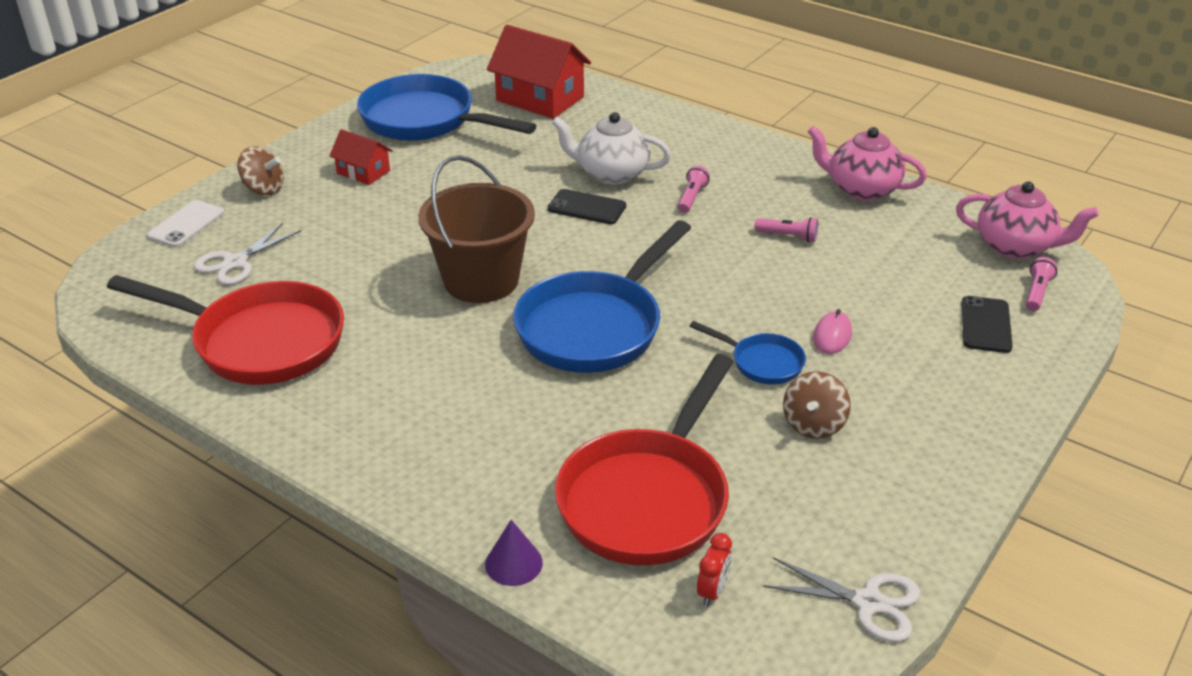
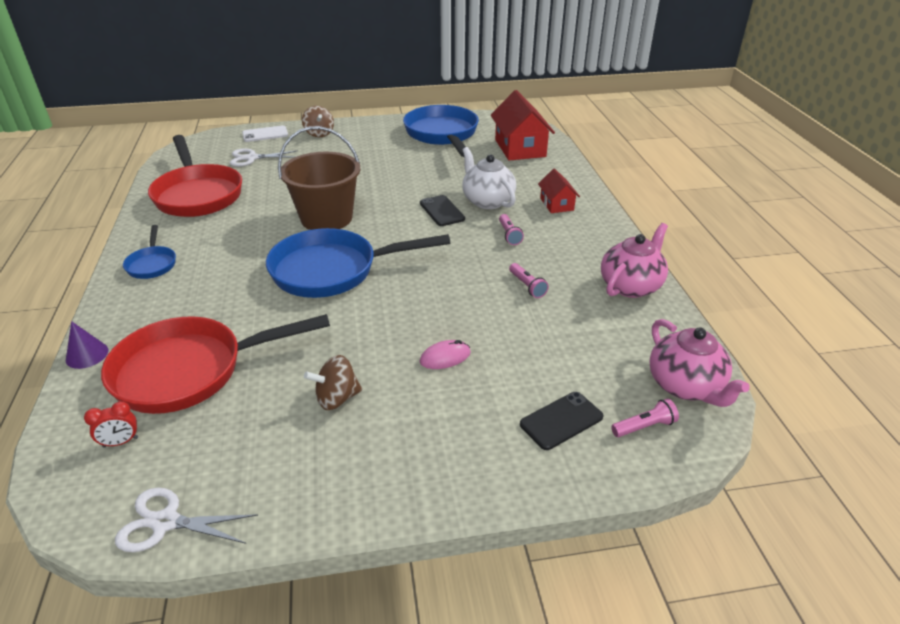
camera: 45 degrees right, 0 degrees up
red house [329,129,393,185] -> red house moved to [538,168,580,213]
pink flashlight [678,165,710,213] -> pink flashlight turned 105 degrees clockwise [499,214,524,245]
blue pan [690,321,806,385] -> blue pan moved to [123,225,176,279]
white scissors [763,557,921,642] -> white scissors turned 120 degrees clockwise [115,488,258,552]
pink teapot [807,126,927,201] -> pink teapot turned 60 degrees clockwise [601,223,668,298]

